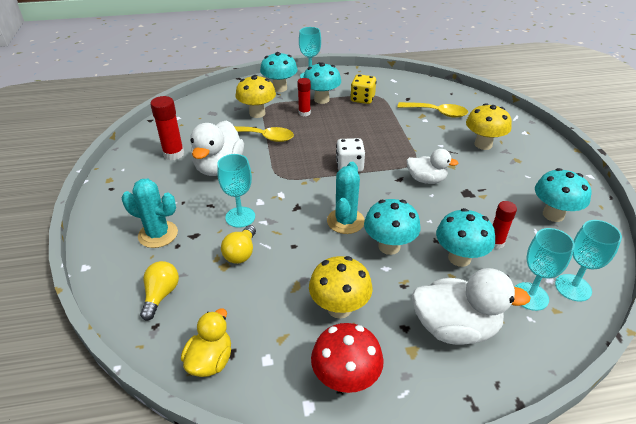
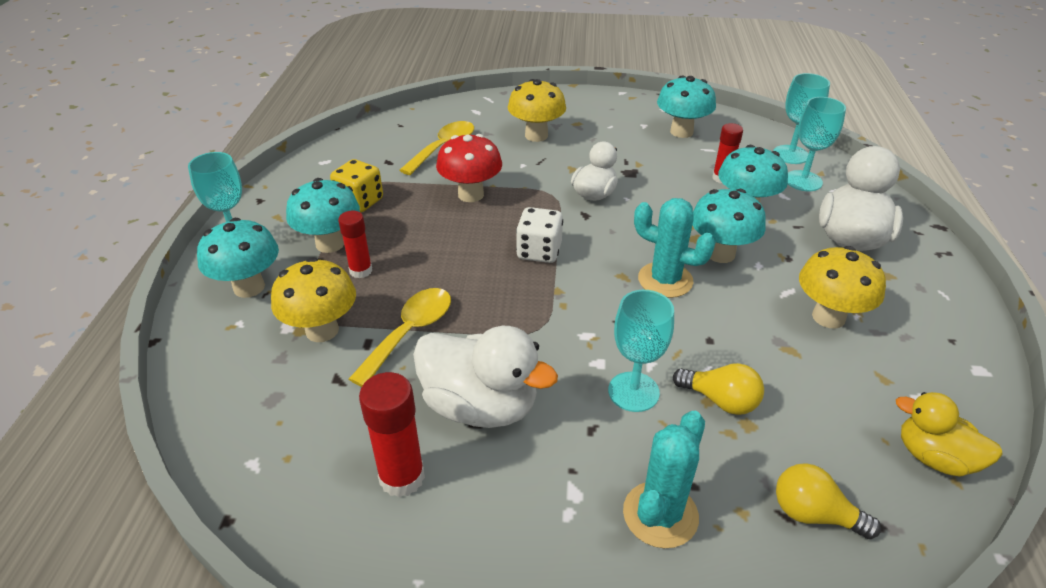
camera: 75 degrees left, 0 degrees up
red mushroom [311,323,384,393] -> red mushroom moved to [436,134,502,202]

